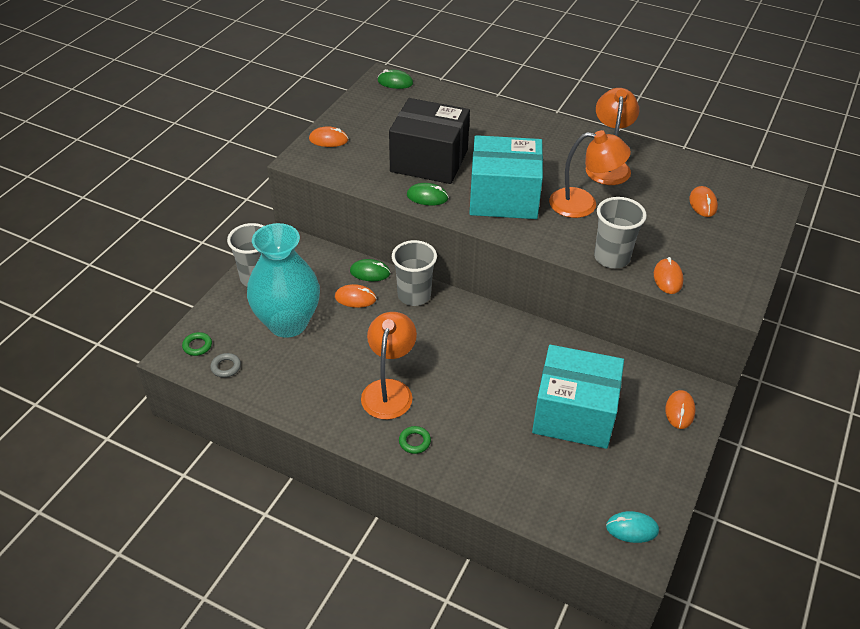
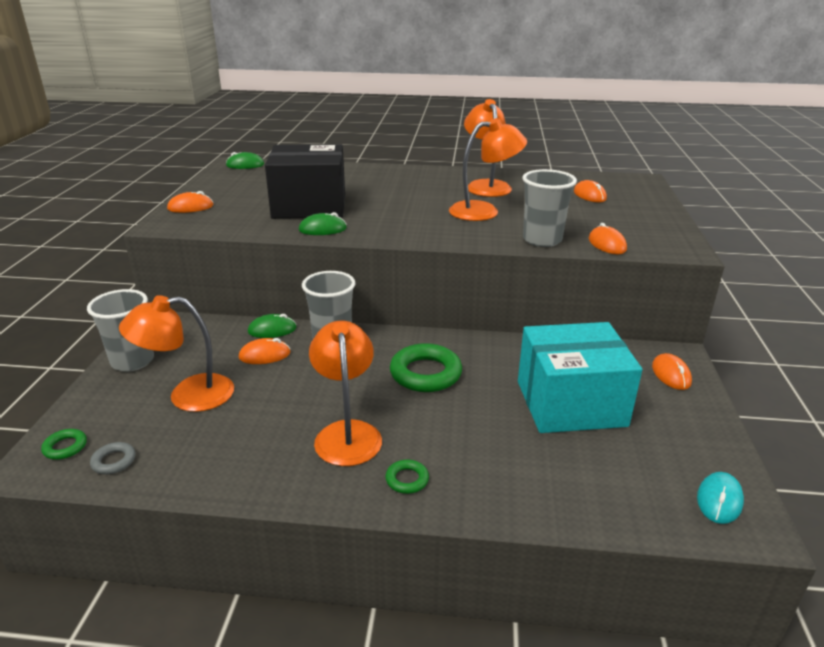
camera: 20 degrees left, 15 degrees down
turquoise vase [247,223,320,338] -> orange lamp [119,295,234,412]
turquoise box [469,135,543,219] -> none
turquoise mouse [606,511,659,543] -> turquoise mouse turned 45 degrees counterclockwise [697,472,744,524]
none -> green ring [390,343,462,392]

